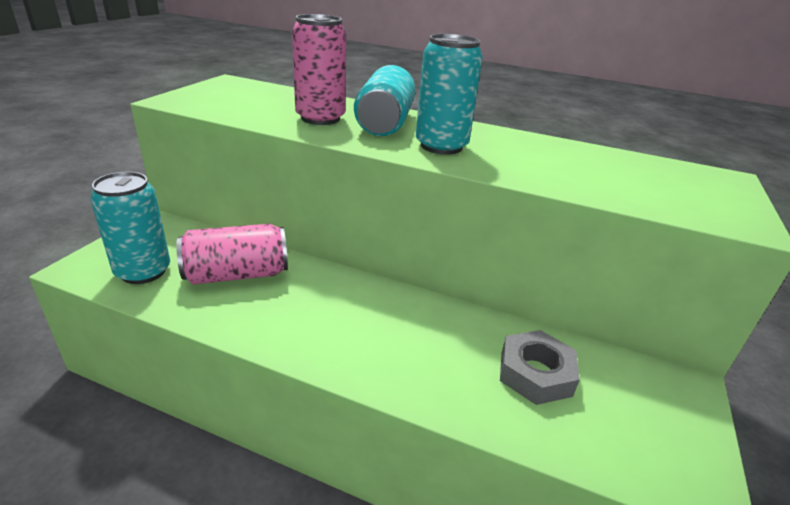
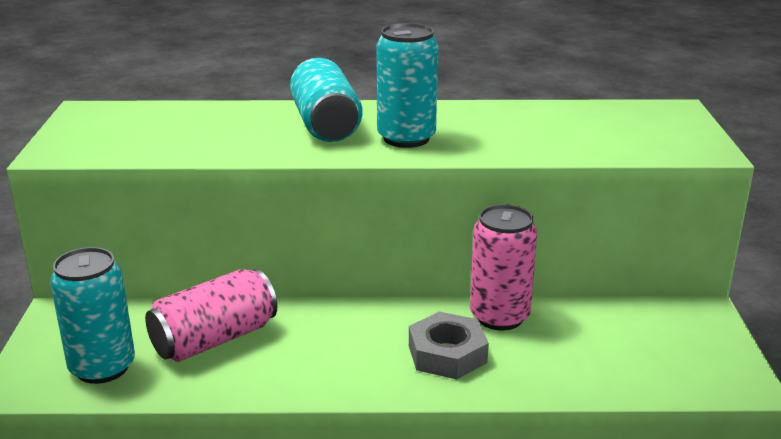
camera: 20 degrees left, 5 degrees down
pink can [292,14,346,125] -> pink can moved to [470,204,537,330]
grey nut [500,330,580,405] -> grey nut moved to [409,311,489,379]

